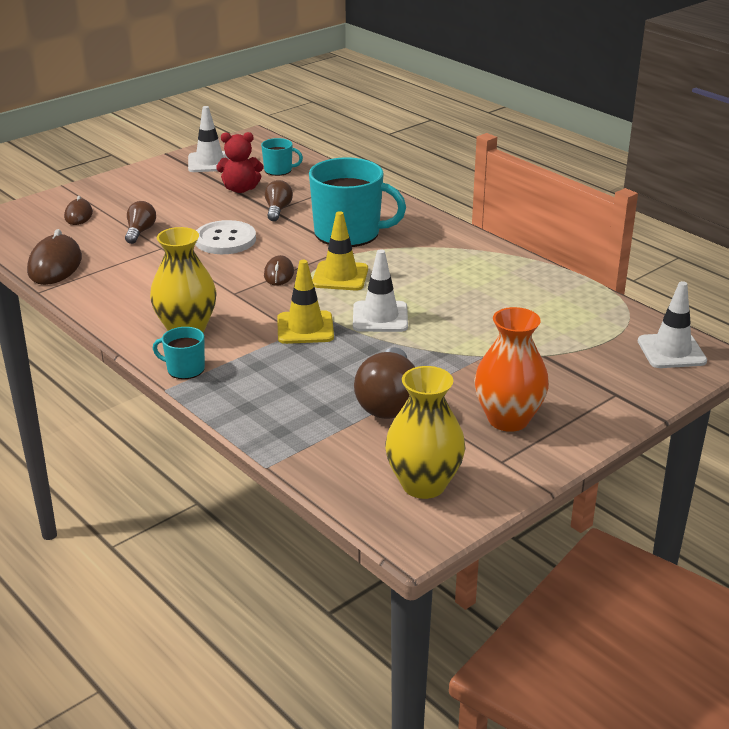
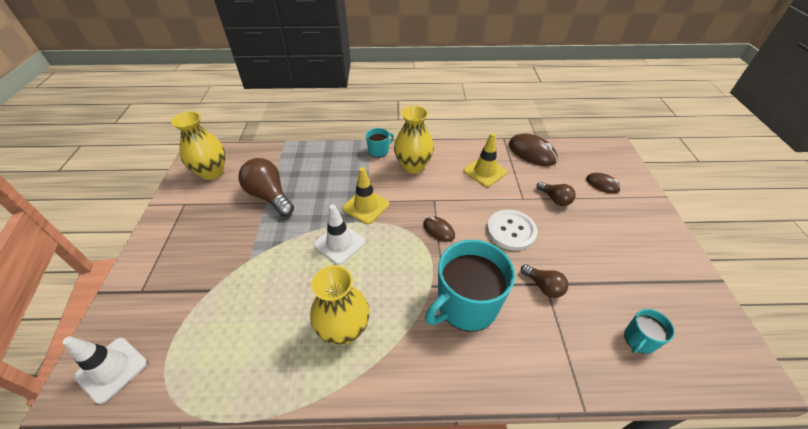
camera: 130 degrees right, 15 degrees up
white traffic cone [188,106,229,172] -> none
red teddy bear [216,132,263,193] -> none
yellow traffic cone [312,211,368,290] -> yellow traffic cone moved to [464,133,507,187]
orange vase [474,307,549,432] -> none
none -> yellow vase [310,265,369,345]

